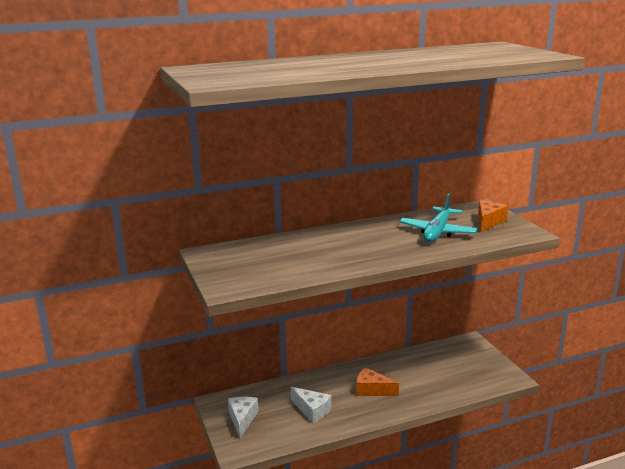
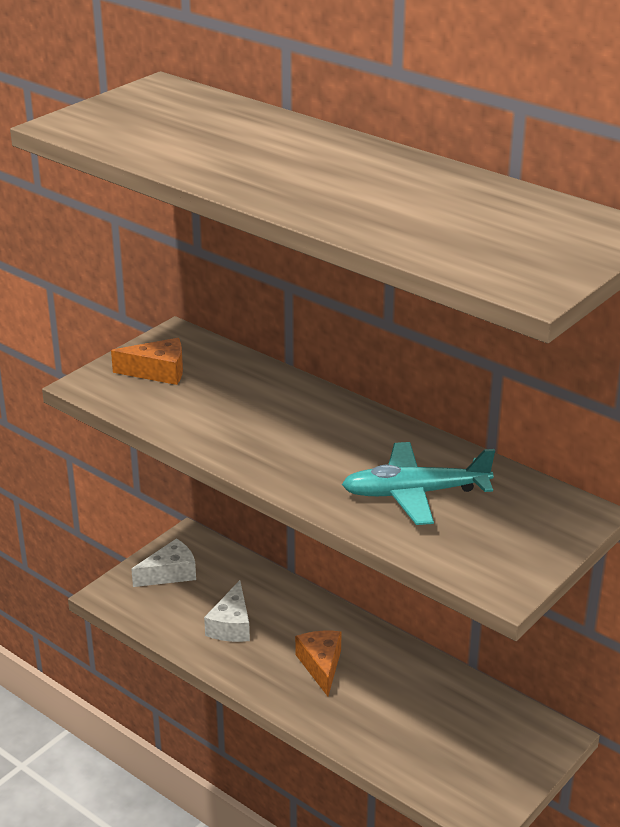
camera: 60 degrees right, 10 degrees up
orange cheese [478,201,508,232] -> orange cheese moved to [111,338,183,385]

